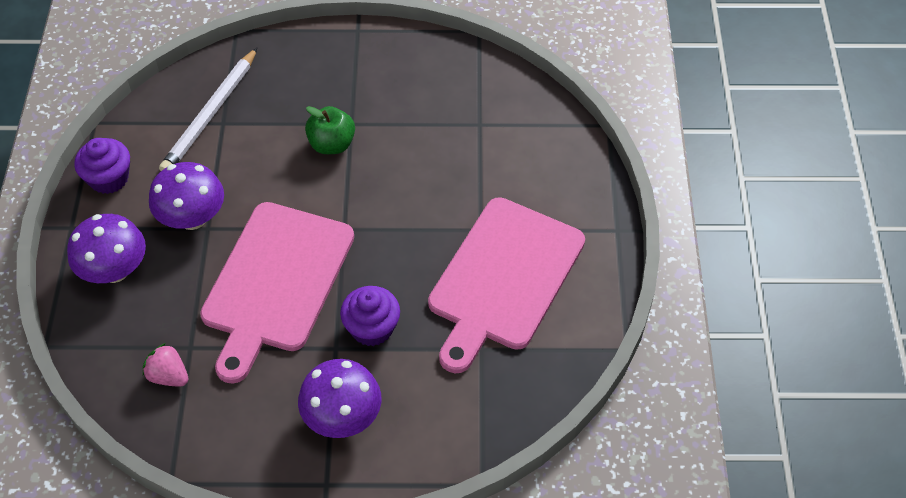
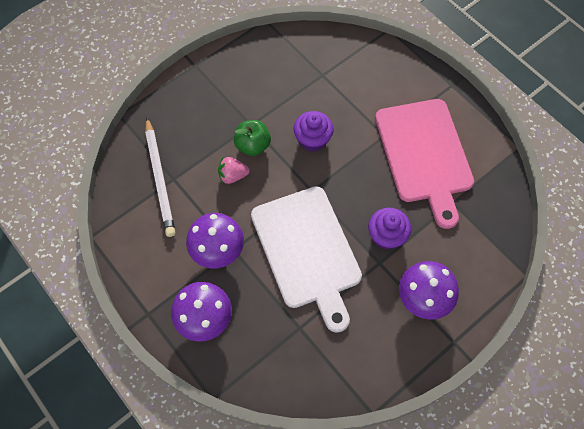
camera: 40 degrees left, 10 degrees up
purple cupcake [74,138,130,194] -> purple cupcake moved to [293,111,334,152]
pink strawberry [143,343,189,387] -> pink strawberry moved to [218,157,250,184]
pink cutting board [200,202,354,384] -> white cutting board [251,186,362,333]

